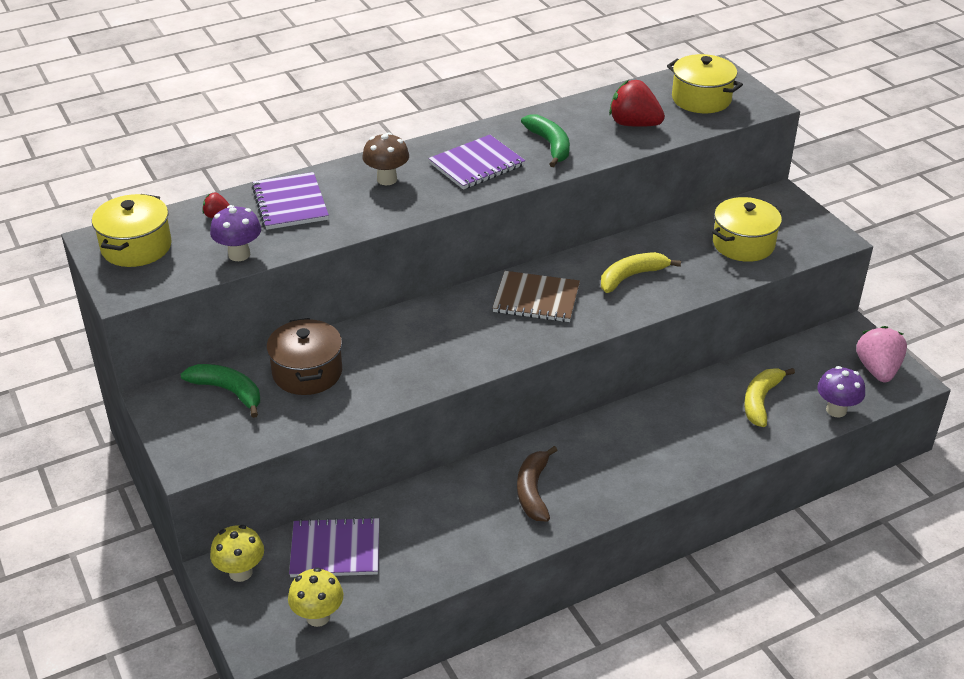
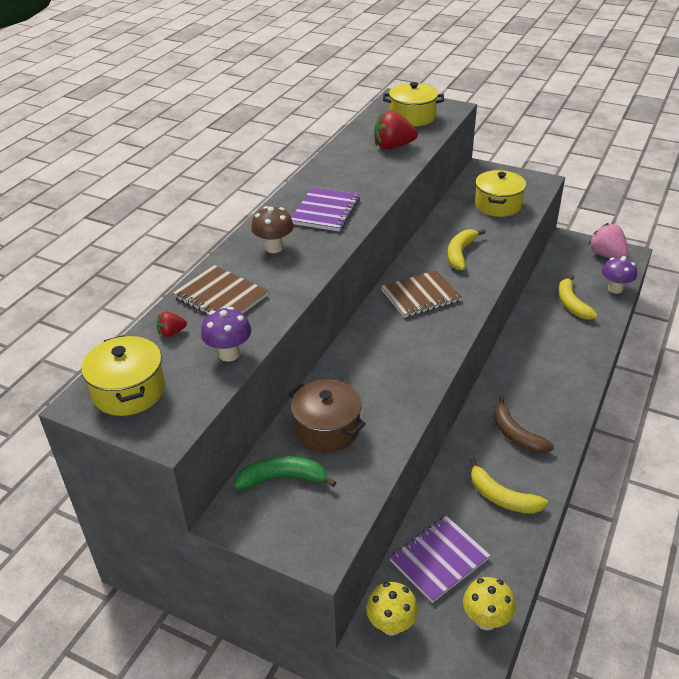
camera: 35 degrees left, 0 degrees up
purple notebook [252,172,329,230] -> brown notebook [173,265,268,314]
green banana [521,114,570,167] -> none
none -> yellow banana [470,458,548,514]

